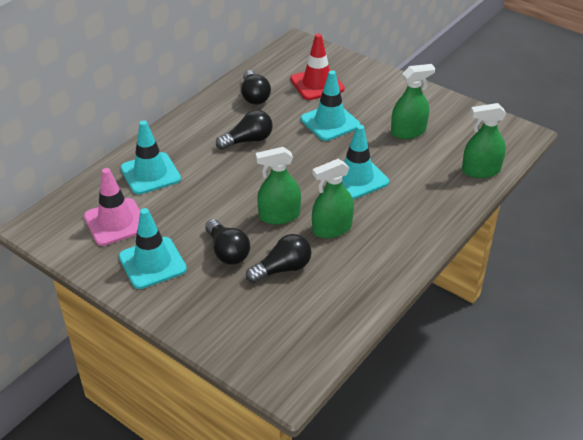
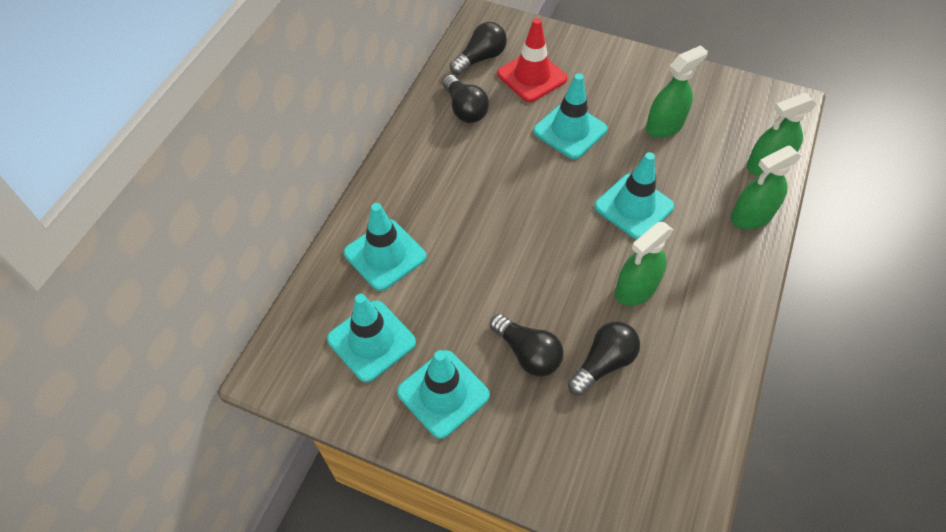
camera: 15 degrees left, 15 degrees up
pink traffic cone [84,168,140,246] -> turquoise traffic cone [327,294,416,382]
black light bulb [216,110,273,150] -> black light bulb moved to [450,22,507,75]
green spray bottle [256,147,301,225] -> green spray bottle moved to [731,146,801,229]

